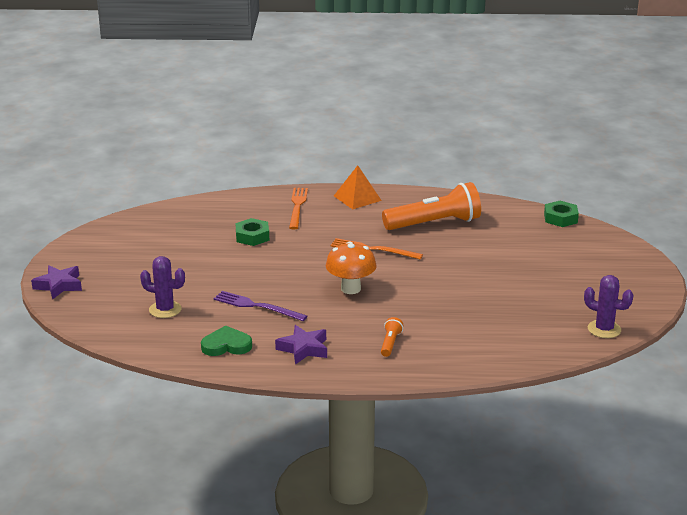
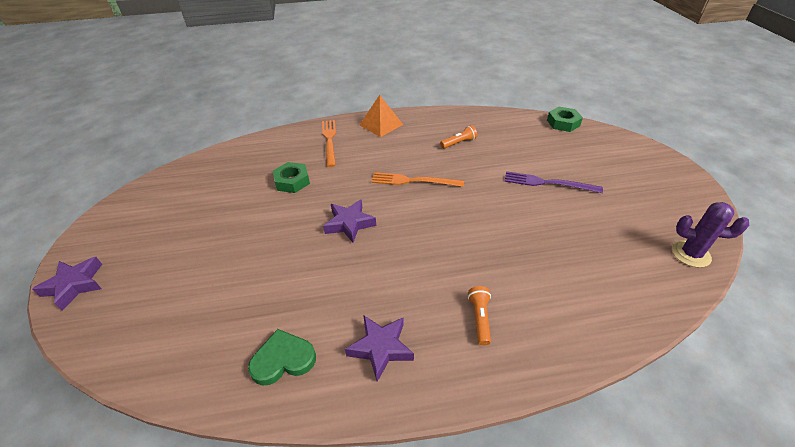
camera: 10 degrees left, 15 degrees up
purple cactus [140,256,185,318] -> none
purple fork [213,291,307,321] -> purple fork moved to [505,171,603,193]
orange mushroom [326,241,377,294] -> none
orange flashlight [382,182,481,230] -> orange flashlight [440,125,477,149], size x0.42
none -> purple star [323,199,376,243]

